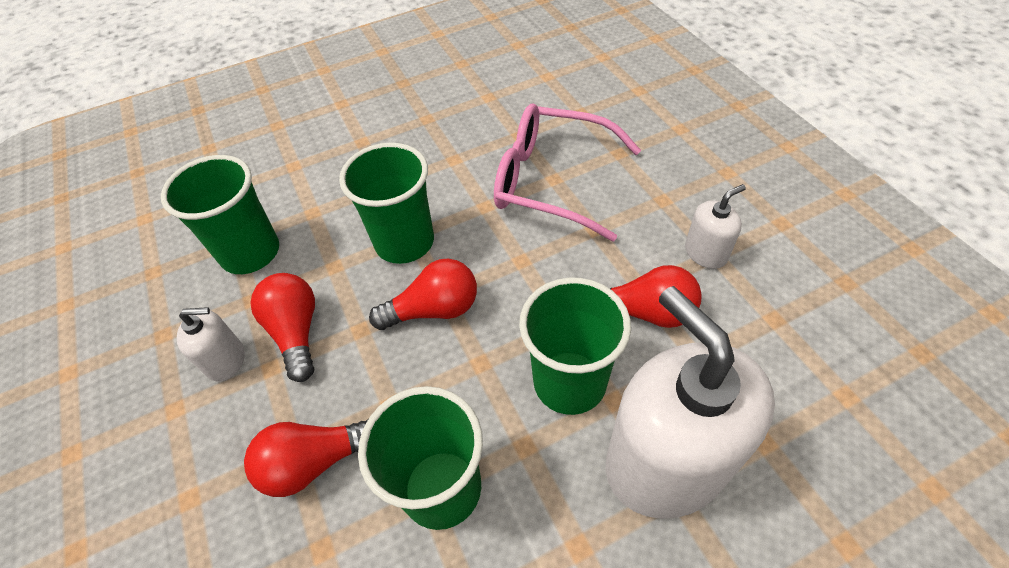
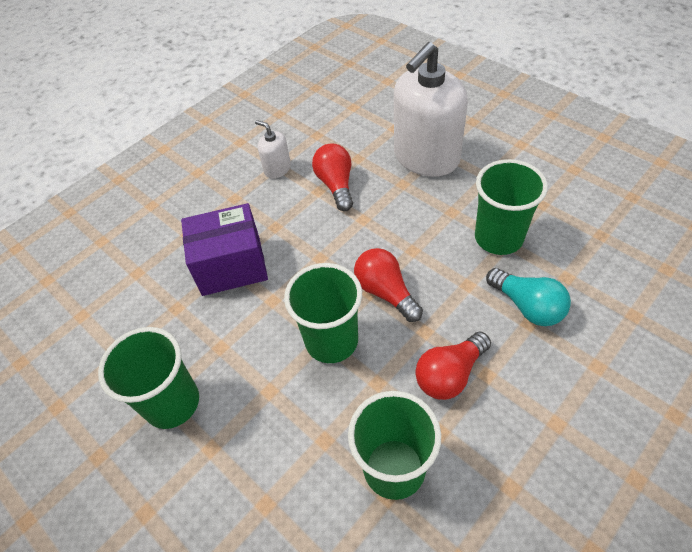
camera: 110 degrees left, 0 degrees up
white soap dispenser [177,307,245,382] -> none
red light bulb [244,420,368,497] -> turquoise light bulb [486,268,571,326]
pink glasses [494,103,641,241] -> purple box [181,203,268,296]
green cup [519,277,631,415] -> green cup moved to [98,327,199,429]

